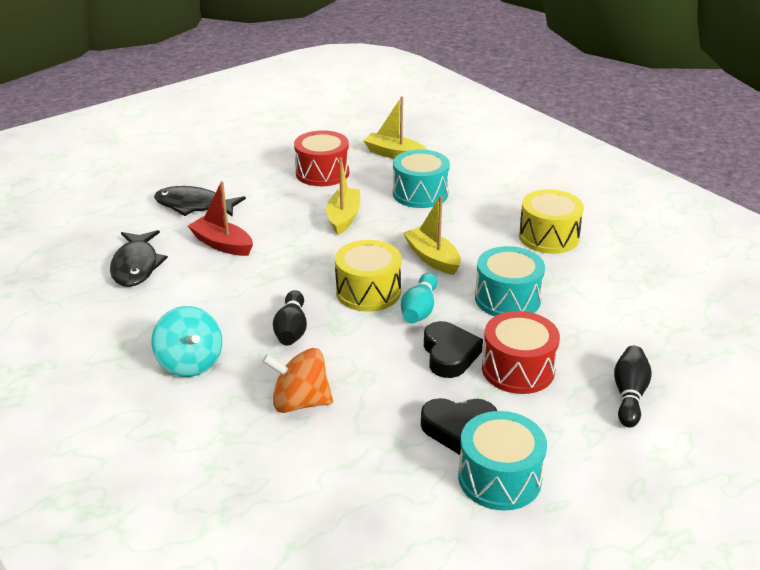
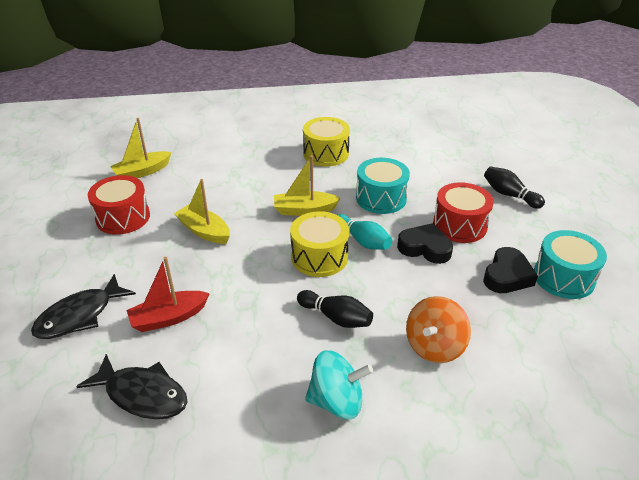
camera: 60 degrees left, 5 degrees up
turquoise drum [393,149,450,208] -> none

